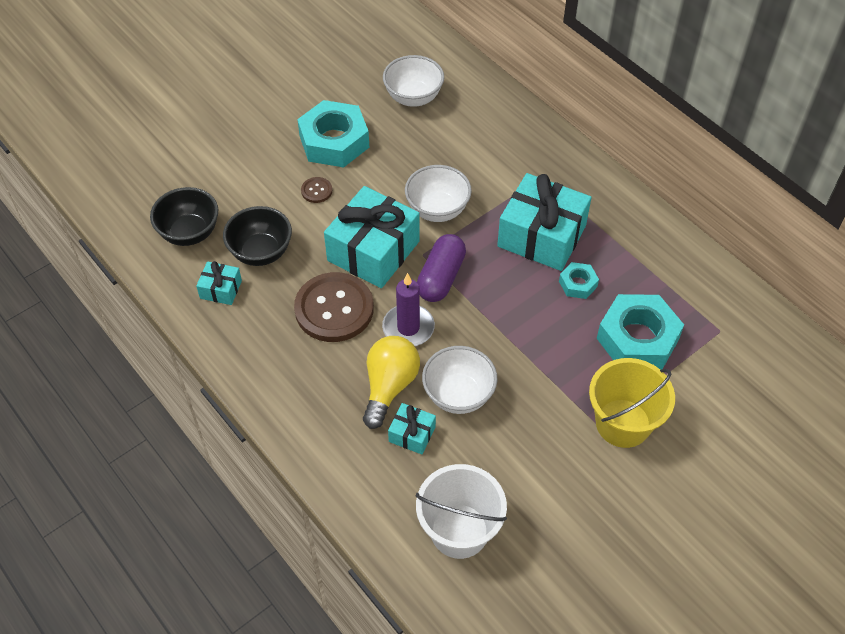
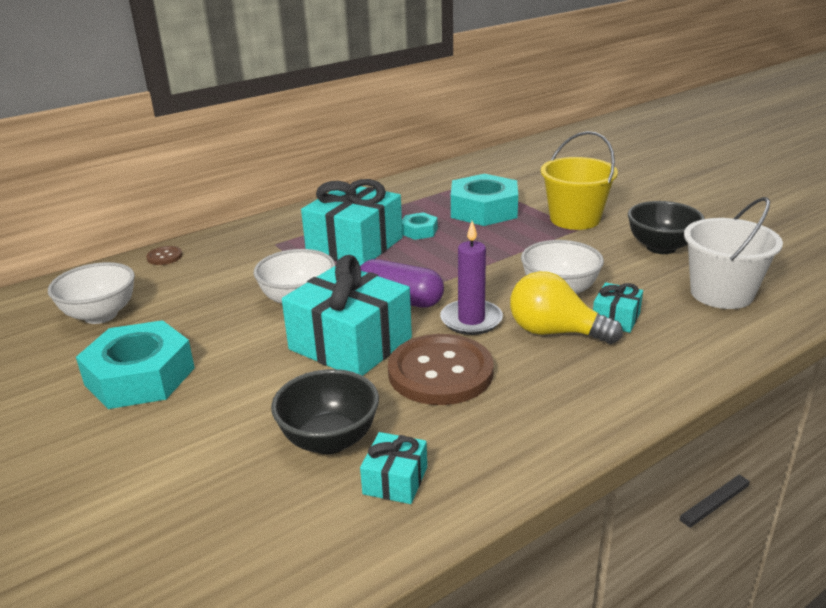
camera: 85 degrees left, 25 degrees down
black bowl [150,187,218,246] -> black bowl moved to [628,201,705,254]
brown button [301,177,332,203] -> brown button moved to [146,246,182,265]

